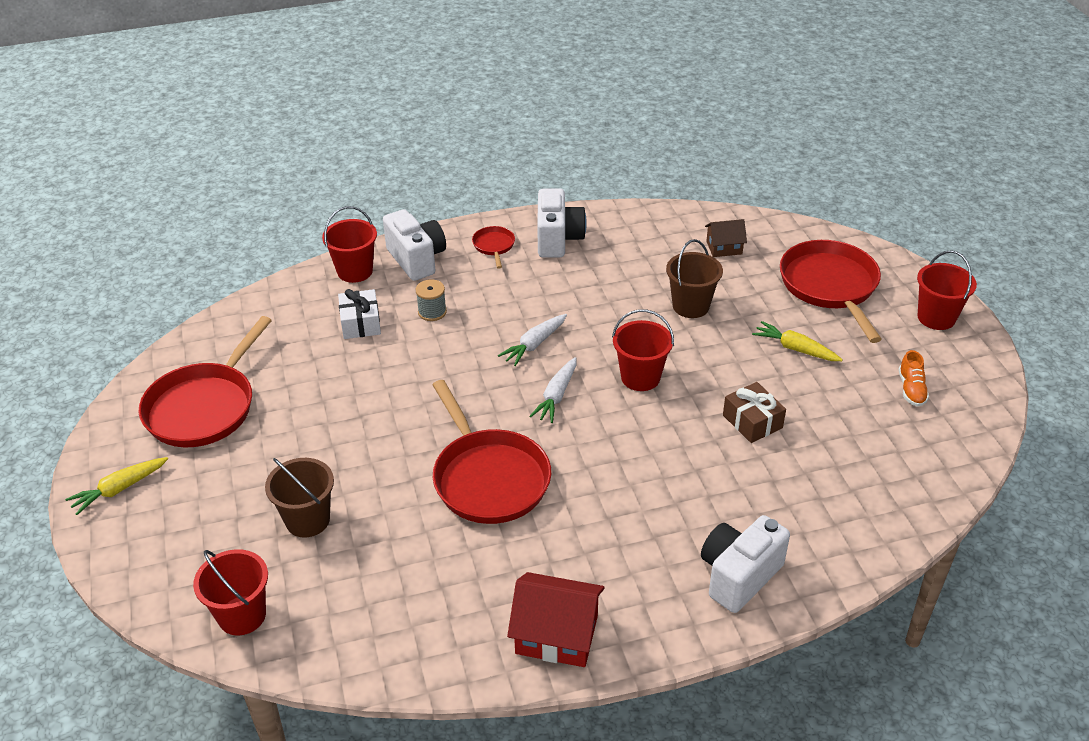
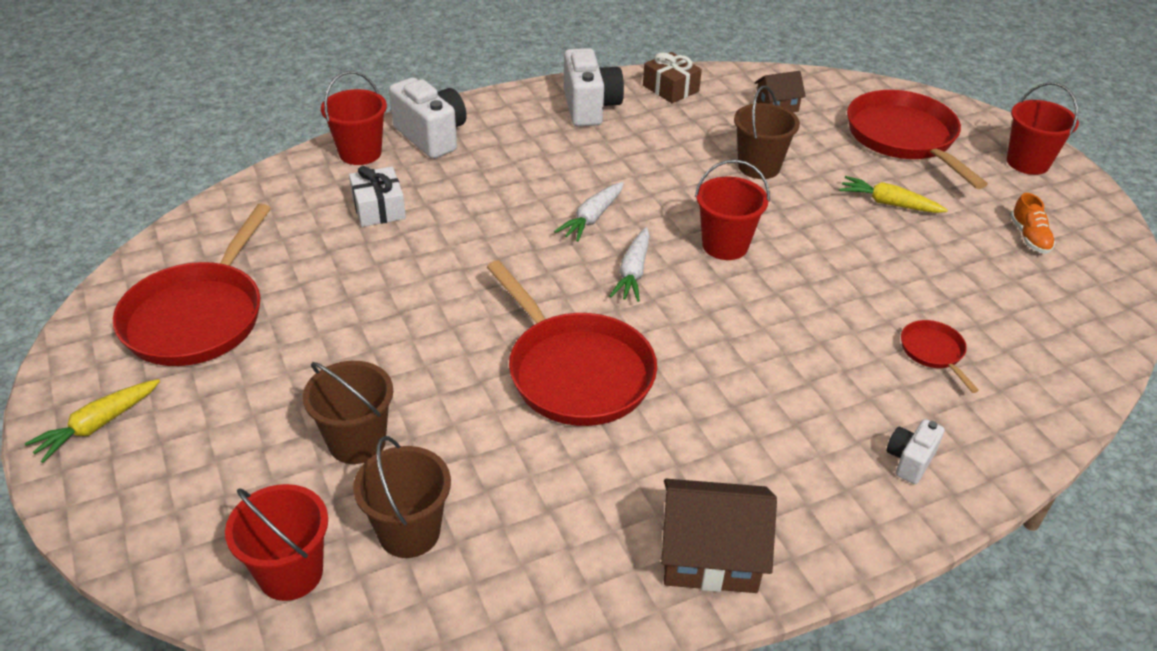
camera: 10 degrees left, 0 degrees up
grey spool [416,279,447,321] -> none
red pan [472,226,515,269] -> red pan moved to [901,320,979,393]
red house [507,572,605,667] -> brown house [661,479,777,593]
white camera [701,515,790,613] -> white camera [886,419,944,484], size x0.54
brown gift [723,382,786,443] -> brown gift moved to [643,52,702,103]
none -> brown bucket [353,436,451,558]

